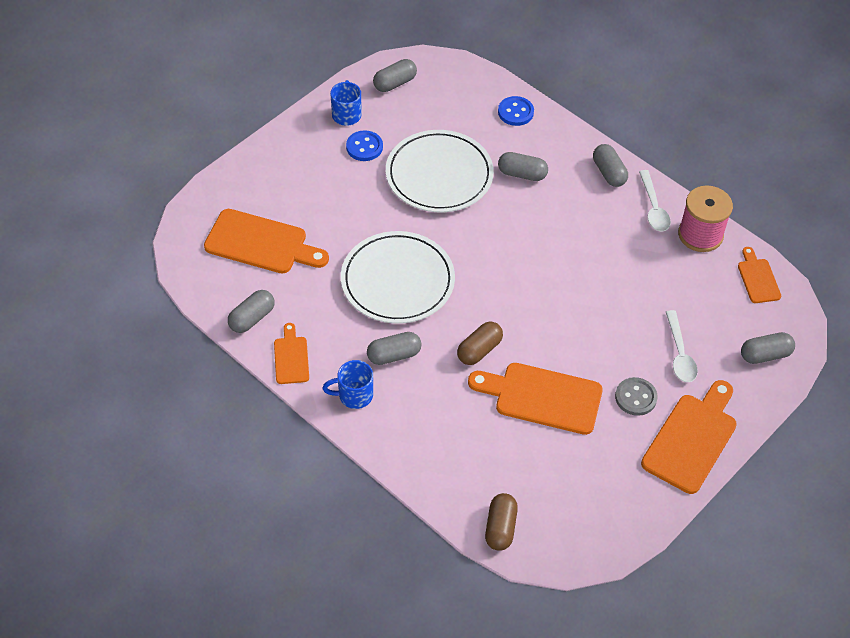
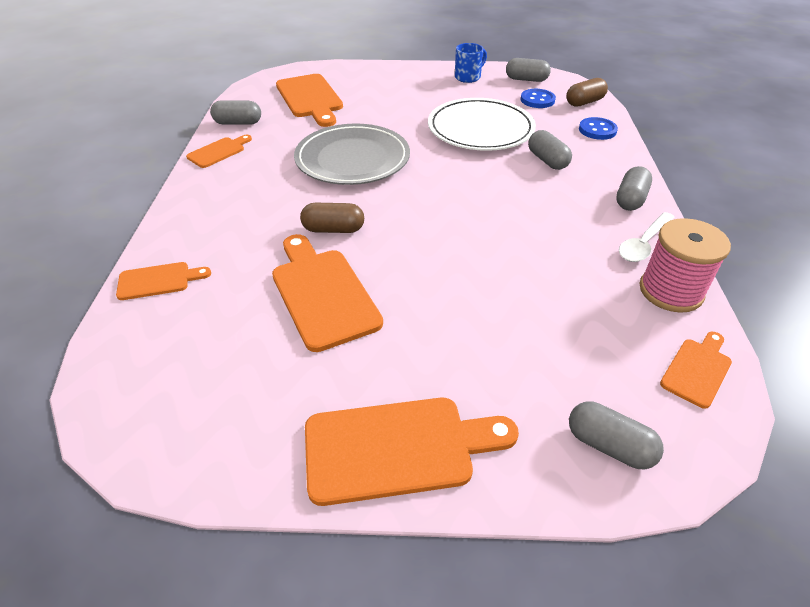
camera: 50 degrees right, 10 degrees down
blue mug [323,360,373,409] -> none
white plate [341,231,455,324] -> grey plate [294,124,410,185]
blue button [346,130,383,161] -> blue button moved to [521,89,556,108]
grey capsule [367,332,422,365] -> none
brown capsule [485,493,518,551] -> brown capsule moved to [566,78,608,107]
grey button [615,377,658,416] -> none
white spoon [666,310,698,382] -> none
none -> orange cutting board [116,262,211,300]

